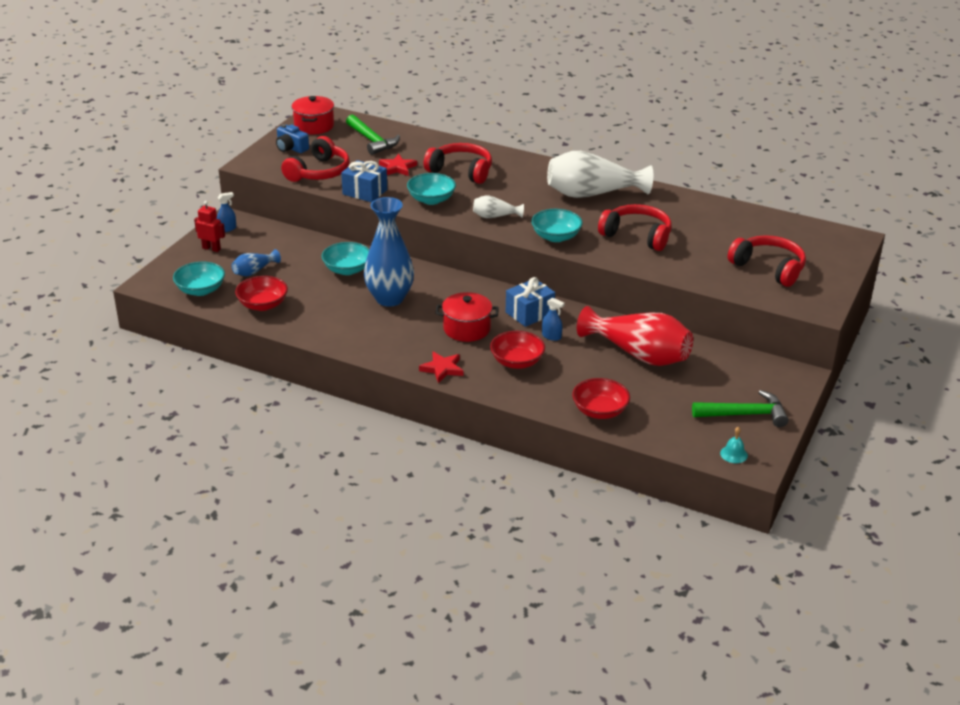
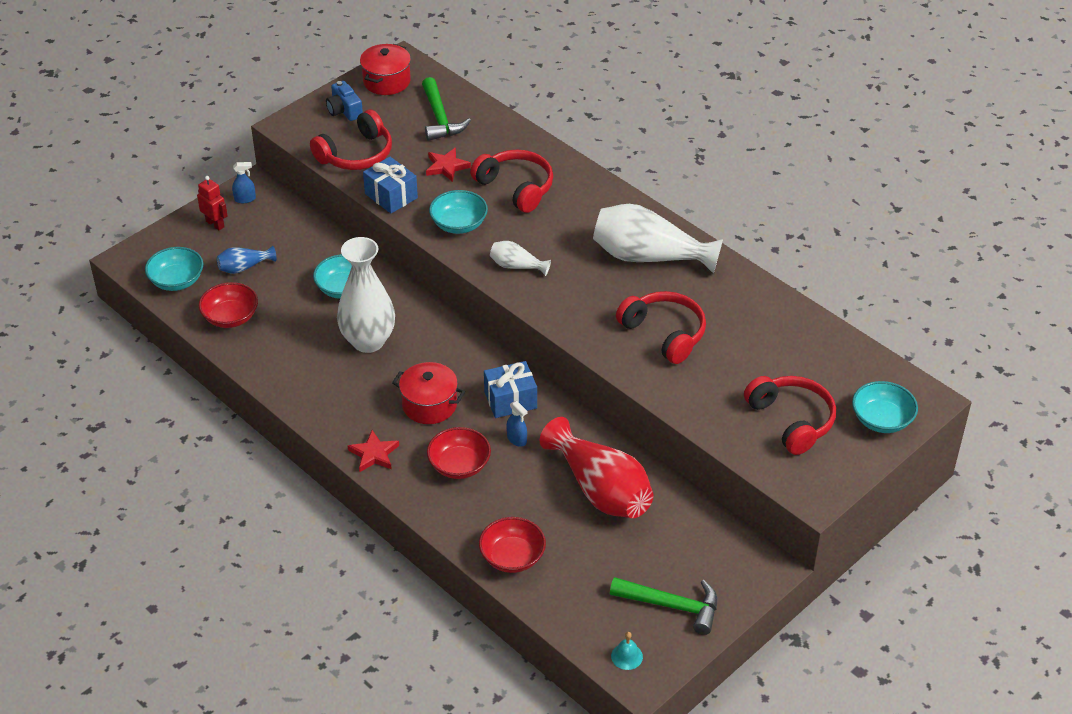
camera: 20 degrees right, 10 degrees up
blue vase [364,197,414,307] -> white vase [337,237,395,353]
turquoise bowl [531,209,583,242] -> turquoise bowl moved to [852,381,918,433]

